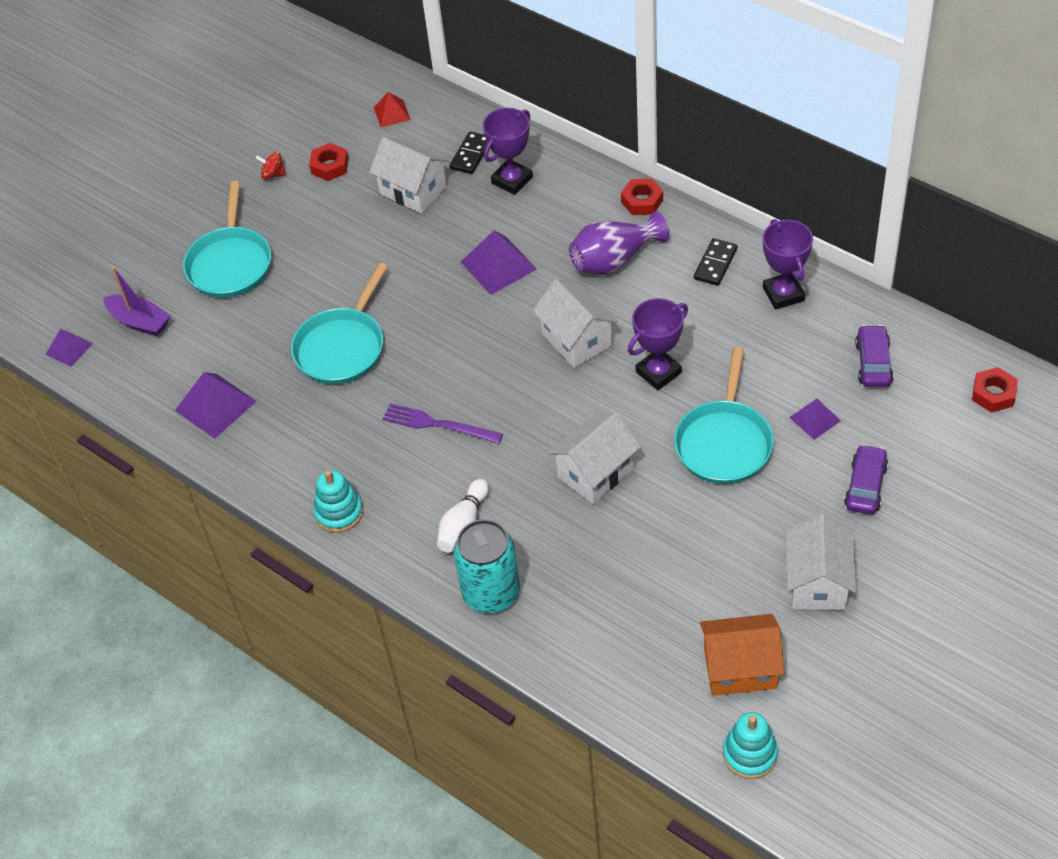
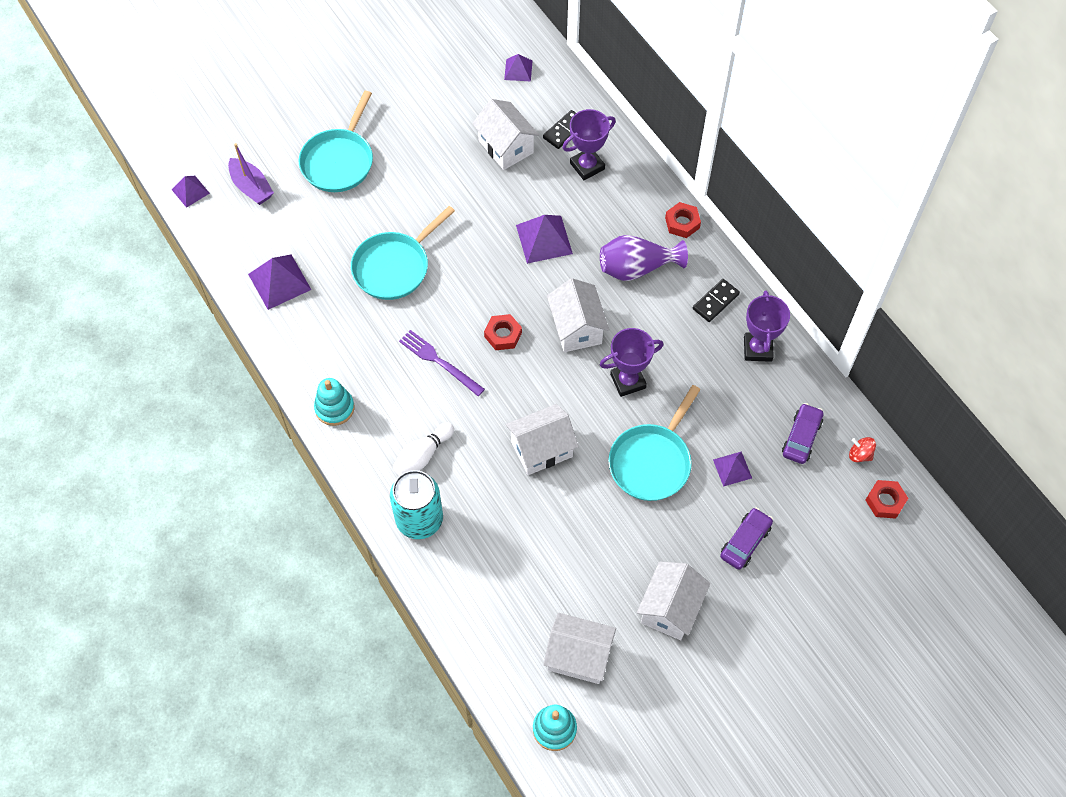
camera: 15 degrees right, 10 degrees up
red spinning top [255,152,287,180] -> red spinning top moved to [849,437,876,462]
red nut [309,143,348,181] -> red nut moved to [484,314,522,350]
red pyramid [374,92,411,127] -> purple pyramid [504,54,533,81]
orange house [700,614,784,696] -> white house [543,613,616,684]

